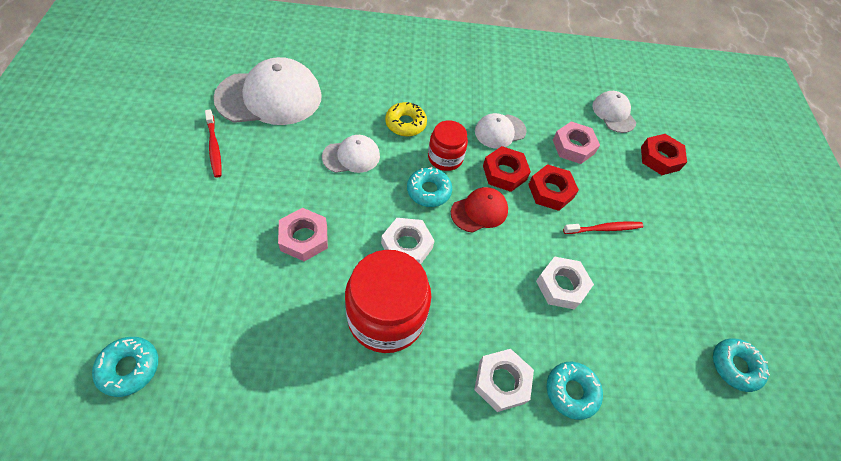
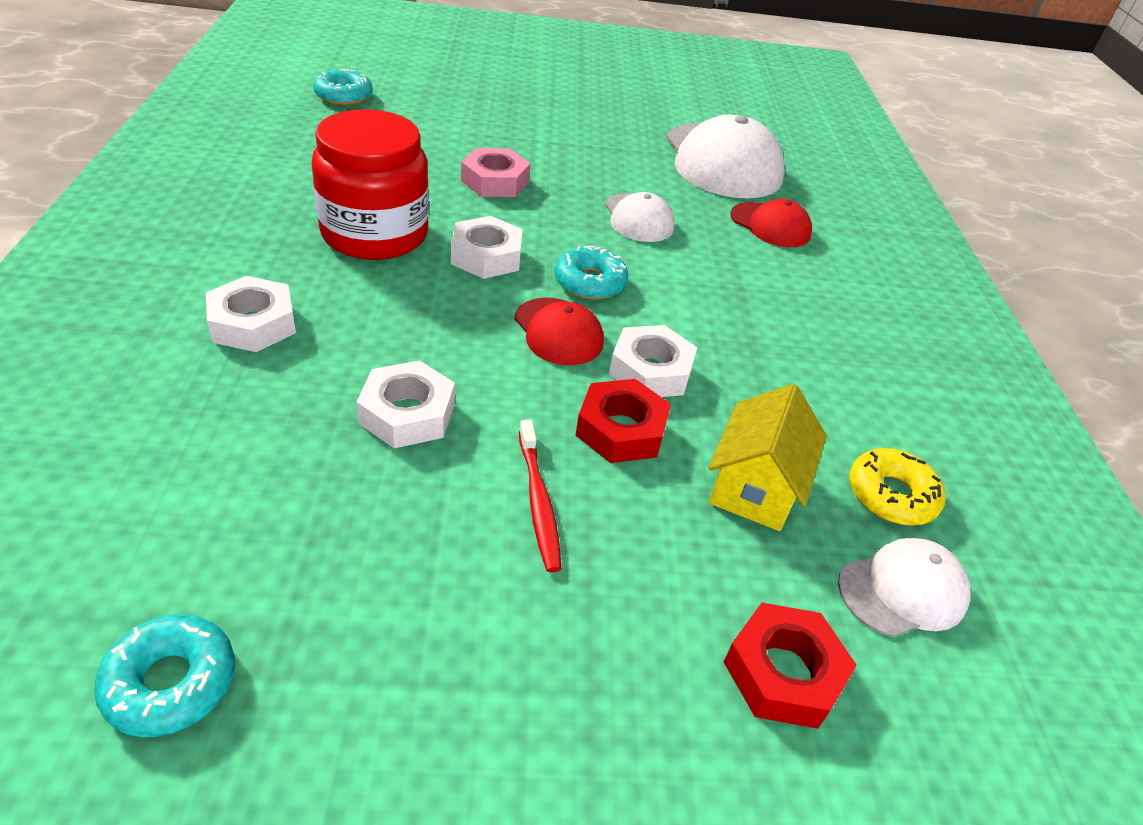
camera: 90 degrees right, 15 degrees down
red toothbrush [205,110,221,178] -> none
yellow donut [385,102,427,137] -> yellow donut moved to [849,448,945,526]
red jar [428,120,468,171] -> none
white cap [475,113,527,149] -> none
red nut [483,146,531,192] -> white nut [609,325,697,397]
turquoise donut [547,362,603,420] -> none
pink nut [553,121,600,164] -> yellow house [709,384,827,531]
none -> red cap [730,199,812,247]

